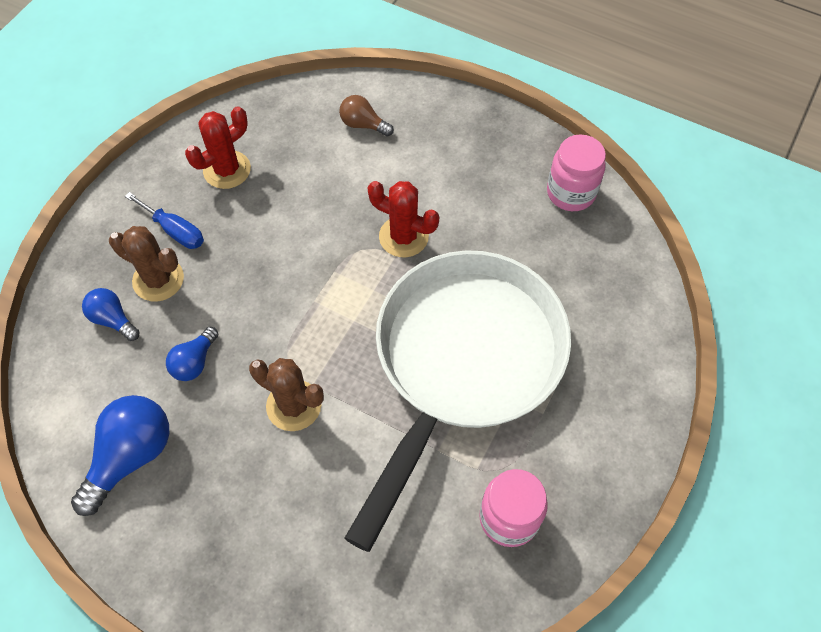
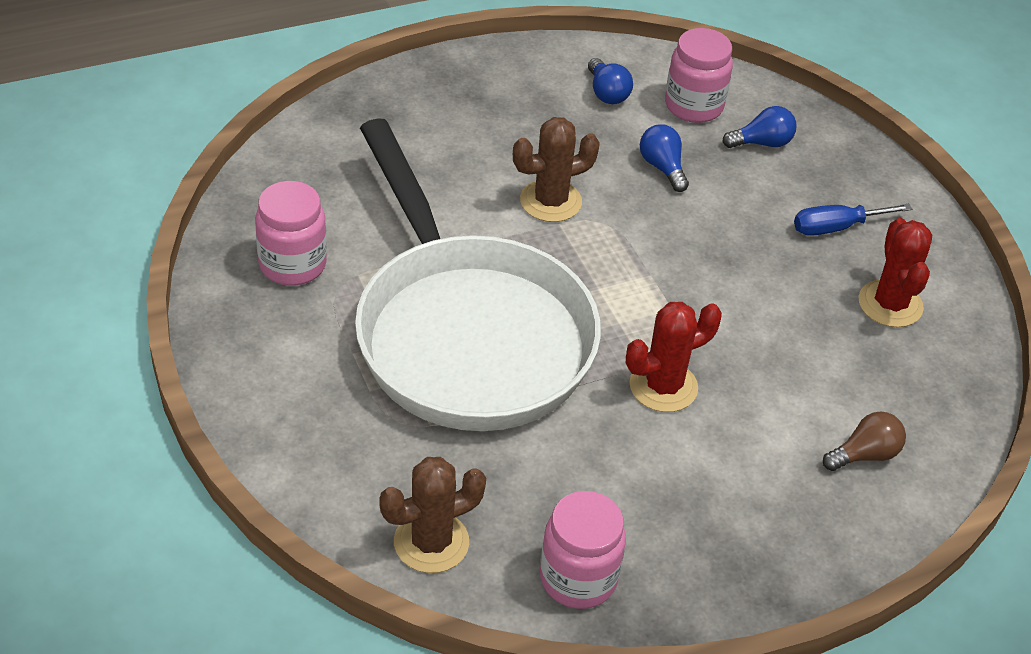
camera: 125 degrees right, 15 degrees down
blue light bulb [71,395,169,516] -> blue light bulb [588,58,633,104], size x0.57
brown cactus [109,226,184,302] -> brown cactus moved to [379,457,486,573]
none -> pink jar [665,28,733,123]

